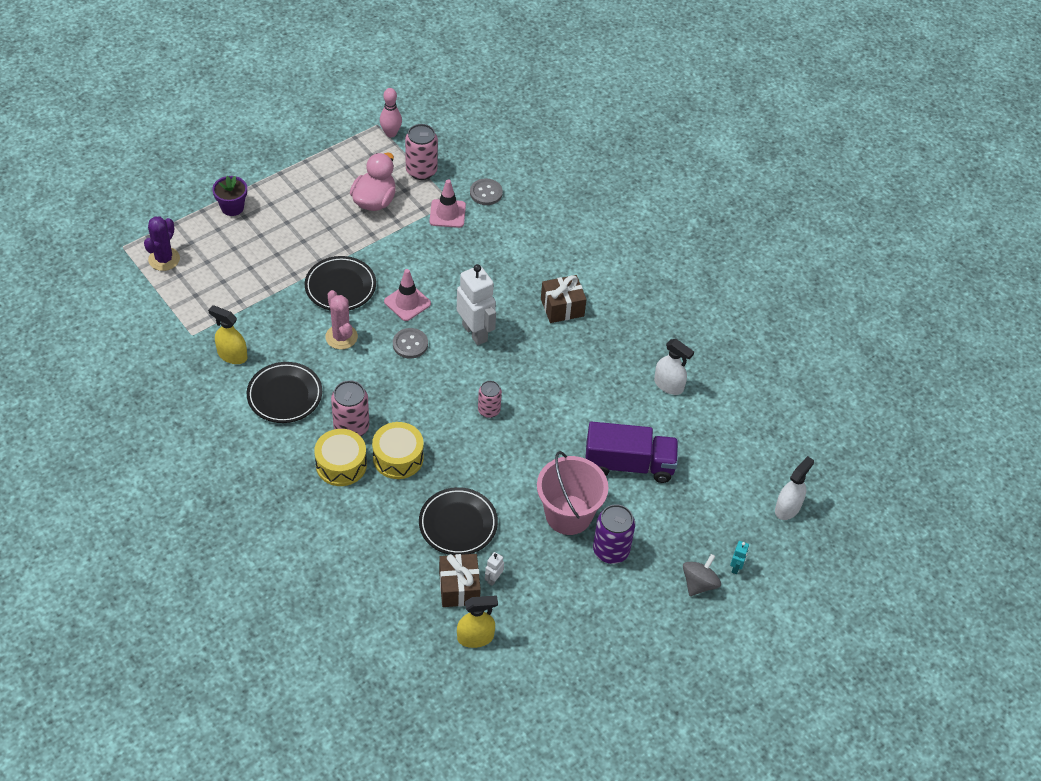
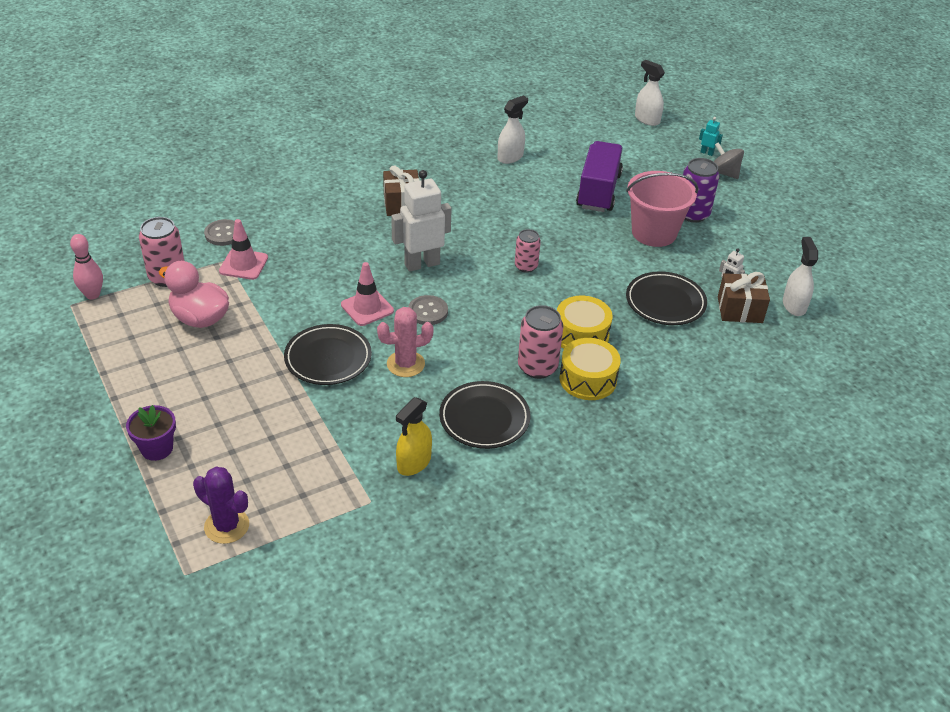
camera: 80 degrees left, 10 degrees down
yellow spray bottle [457,595,498,648] -> white spray bottle [783,237,818,316]

